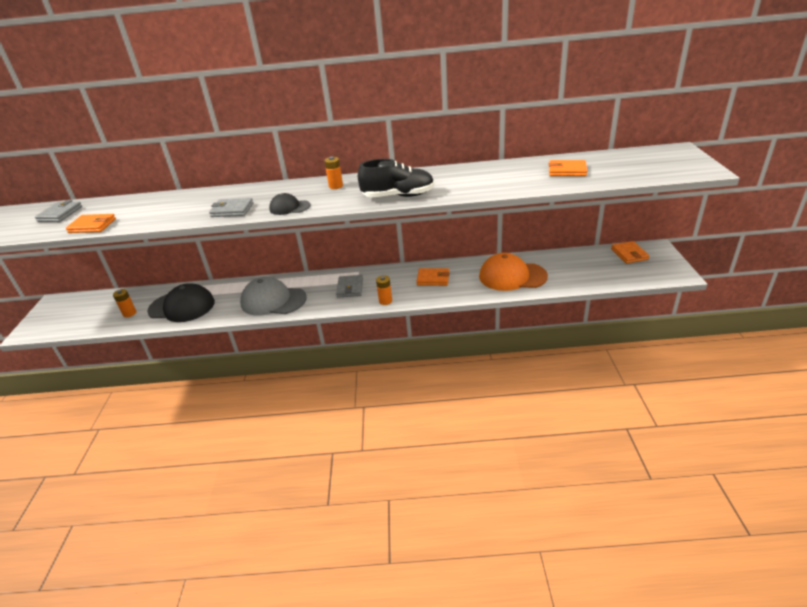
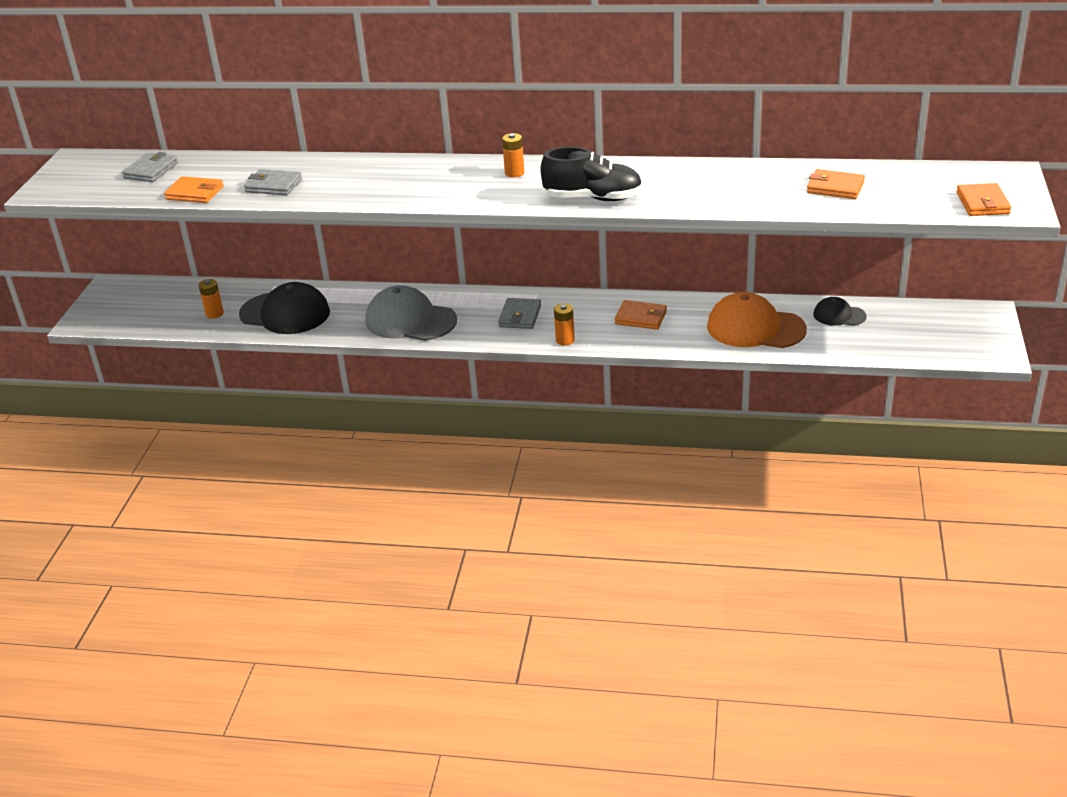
camera: 10 degrees right, 0 degrees up
grey wallet [209,198,253,217] -> grey wallet moved to [244,169,302,195]
black cap [269,193,310,215] -> black cap moved to [813,297,867,326]
orange wallet [611,241,649,264] -> orange wallet moved to [956,183,1011,216]

